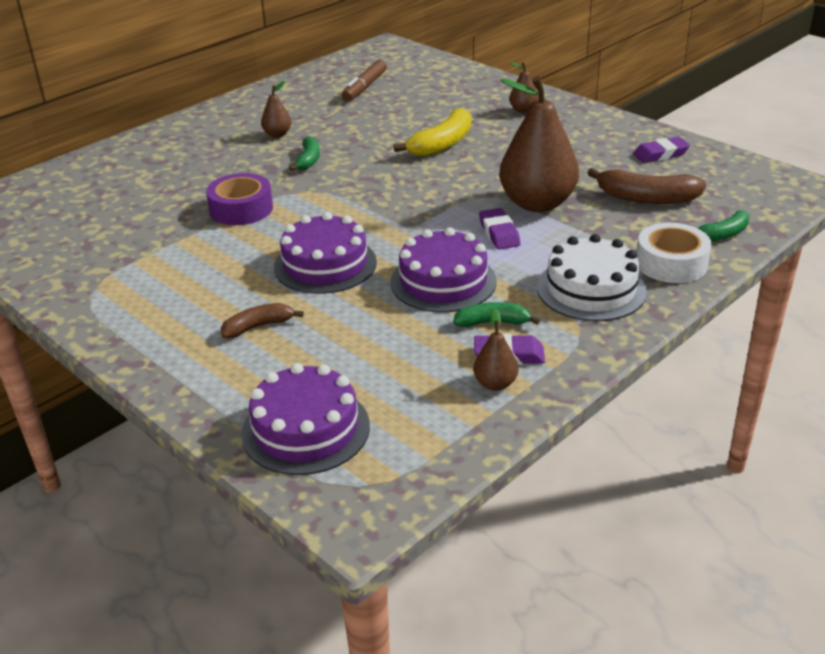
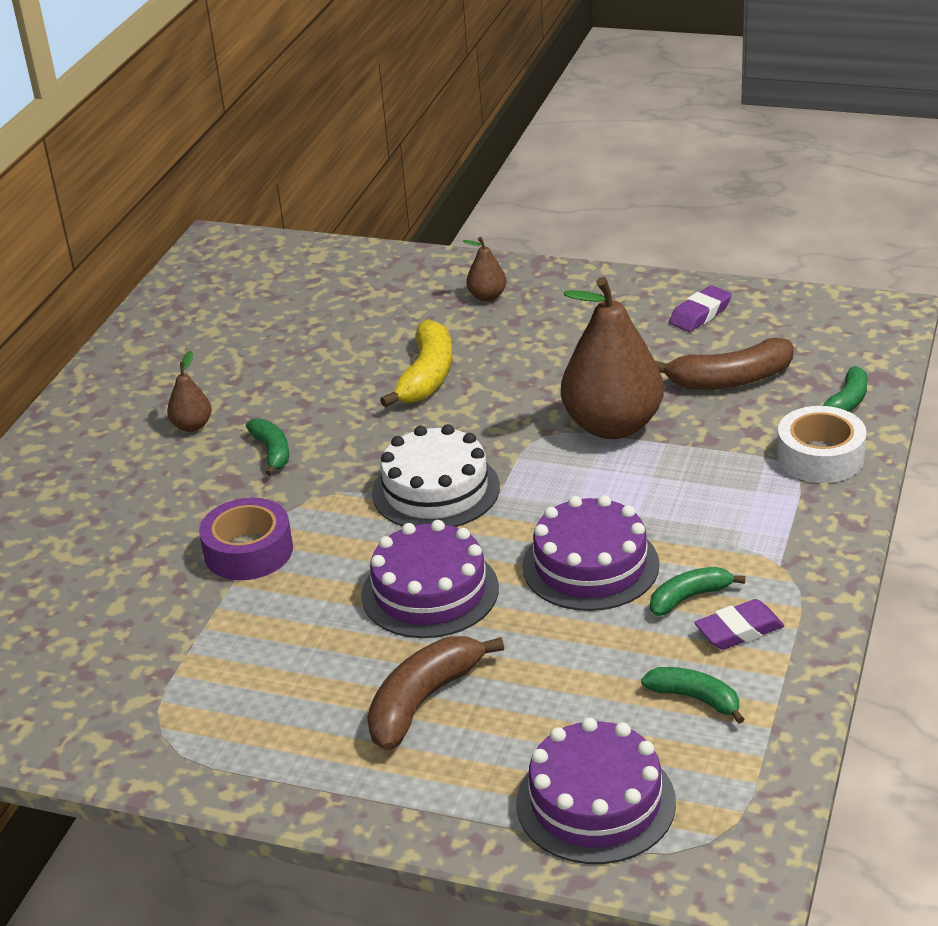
camera: 25 degrees left, 0 degrees up
brown banana [221,303,304,338] -> brown banana [367,636,504,750], size x1.64
brown marker [342,60,387,101] -> none
brown pear [473,308,518,391] -> none
purple eraser [479,208,521,249] -> none
white cake [537,234,647,321] -> white cake moved to [372,424,500,527]
none -> green banana [641,667,744,724]

